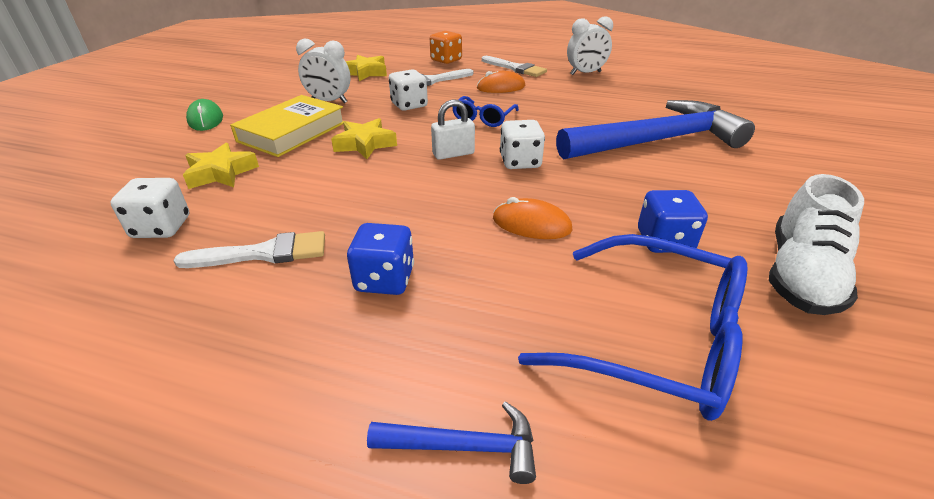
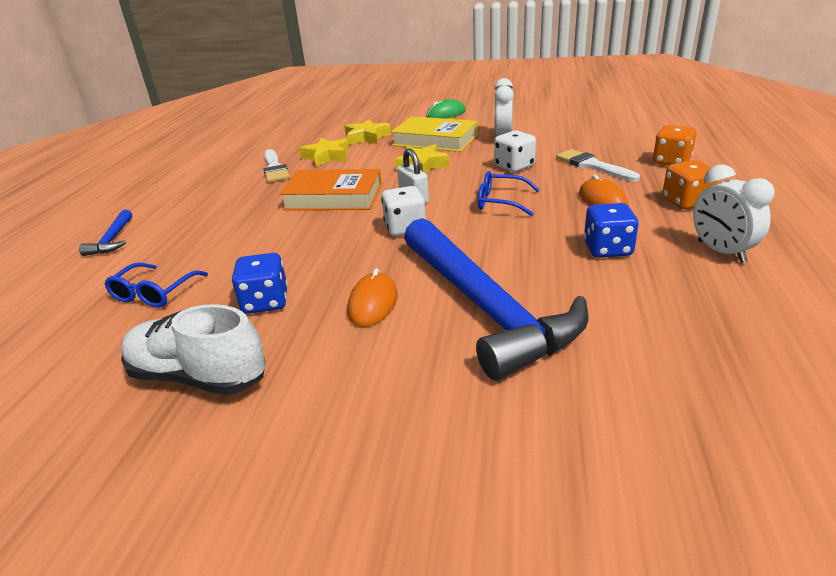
camera: 85 degrees right, 5 degrees down
white dice [110,178,189,238] -> none
yellow star [345,55,387,81] -> yellow star moved to [299,138,349,167]
blue dice [347,223,414,295] -> blue dice moved to [584,203,639,258]
white brush [482,56,547,77] -> orange dice [662,160,718,209]
orange mouse [493,197,573,239] -> orange mouse moved to [347,268,397,327]
blue glasses [518,234,747,421] -> blue glasses [105,263,208,308], size x0.53
none -> orange book [279,169,382,210]

